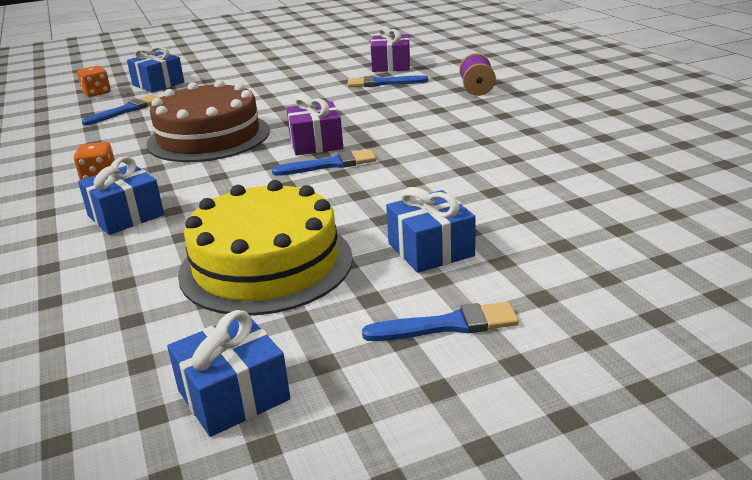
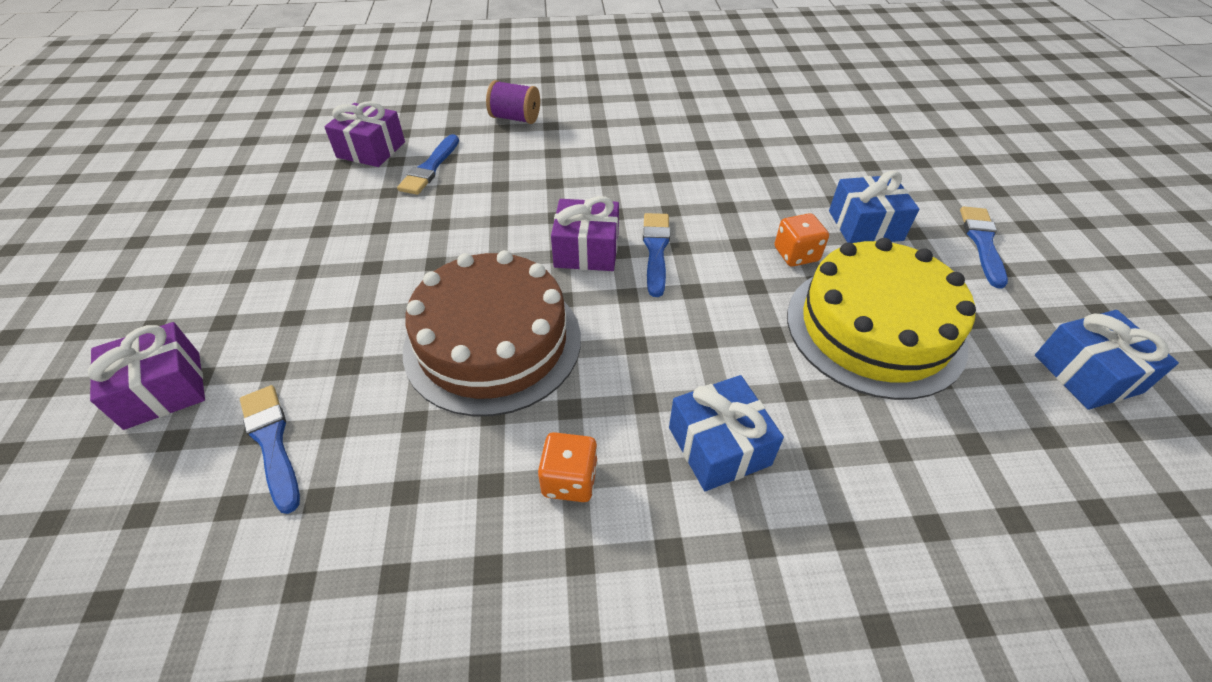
camera: 75 degrees left, 20 degrees up
orange dice [77,66,111,97] -> orange dice moved to [775,213,829,267]
blue gift [127,46,184,92] -> purple gift [88,322,205,430]

